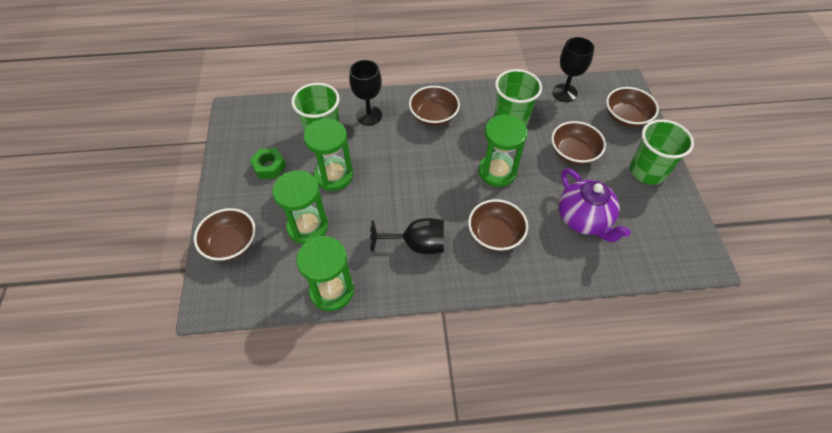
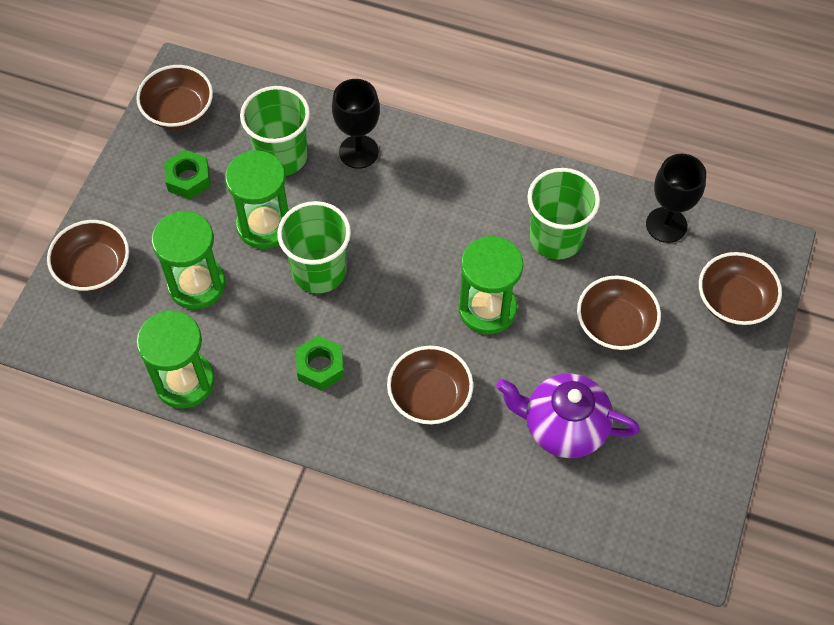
camera: 25 degrees right, 5 degrees up
black goblet [370,218,444,254] -> green nut [296,336,344,391]
brown bowl [409,86,460,126] -> brown bowl moved to [136,65,213,129]
purple teapot [559,168,631,242] -> purple teapot turned 105 degrees clockwise [496,373,640,458]
green cup [630,119,694,185] -> green cup moved to [277,201,351,293]

